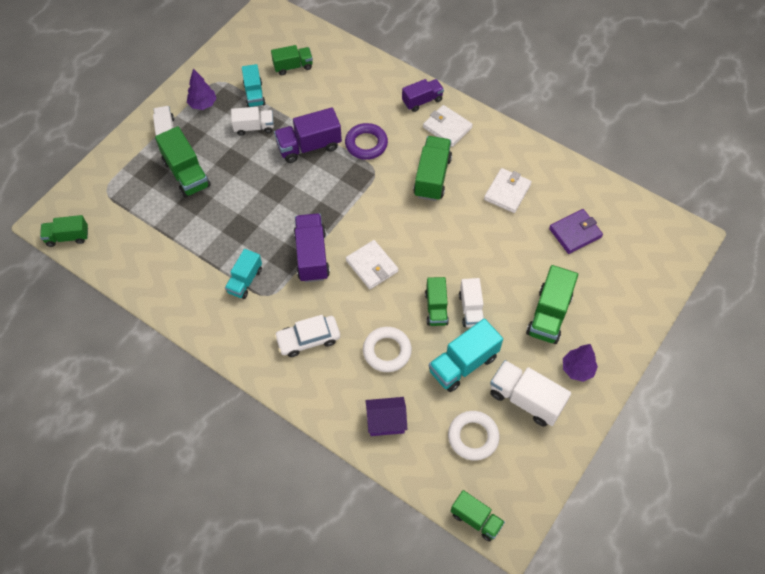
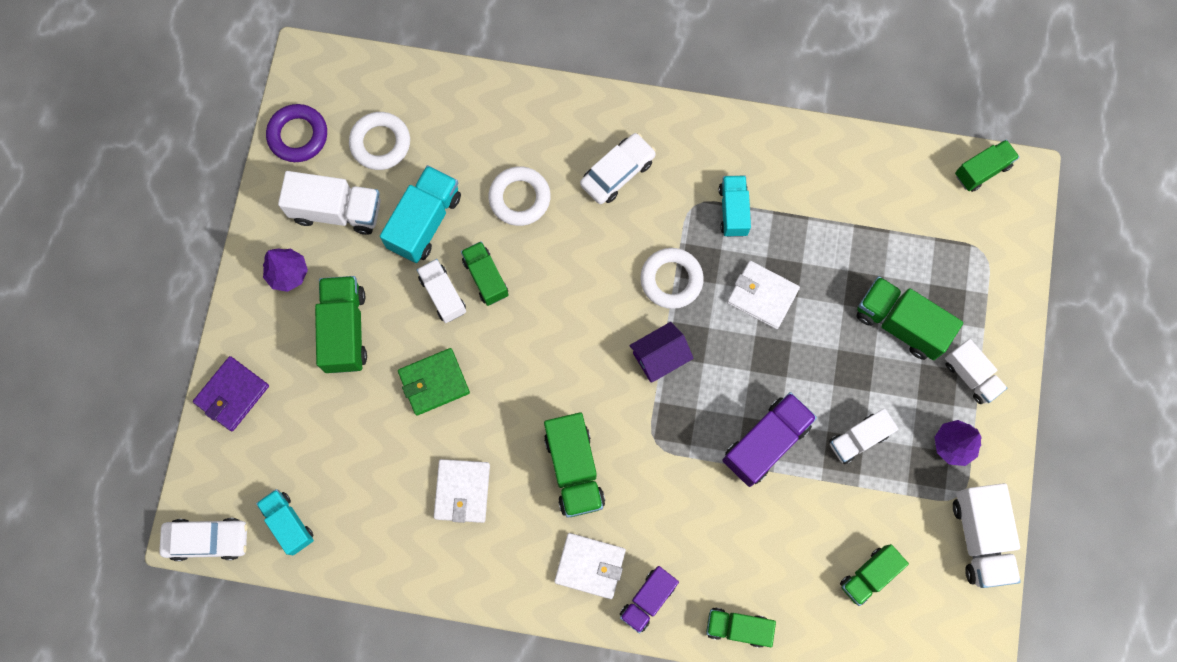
camera: 155 degrees right, 15 degrees up
turquoise truck [242,64,266,107] -> turquoise truck moved to [256,489,314,555]
purple truck [294,213,330,282] -> white ring [640,248,704,309]
purple ring [345,123,388,160] -> purple ring moved to [266,104,327,162]
white wallet [346,240,398,289] -> white wallet moved to [727,261,800,329]
purple house [366,397,407,436] -> purple house moved to [629,322,694,382]
green truck [451,490,505,541] -> green truck moved to [706,607,776,648]
purple wallet [549,209,603,254] -> purple wallet moved to [193,356,269,431]
none -> white car [159,518,248,561]
none -> green wallet [398,348,470,416]
none -> white truck [953,483,1021,588]

